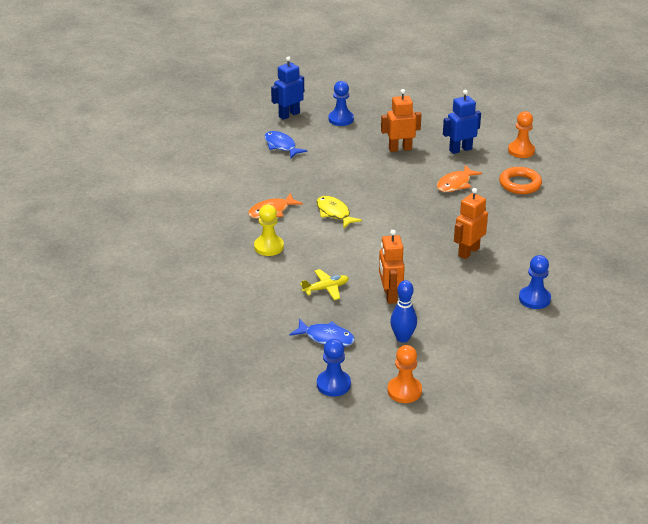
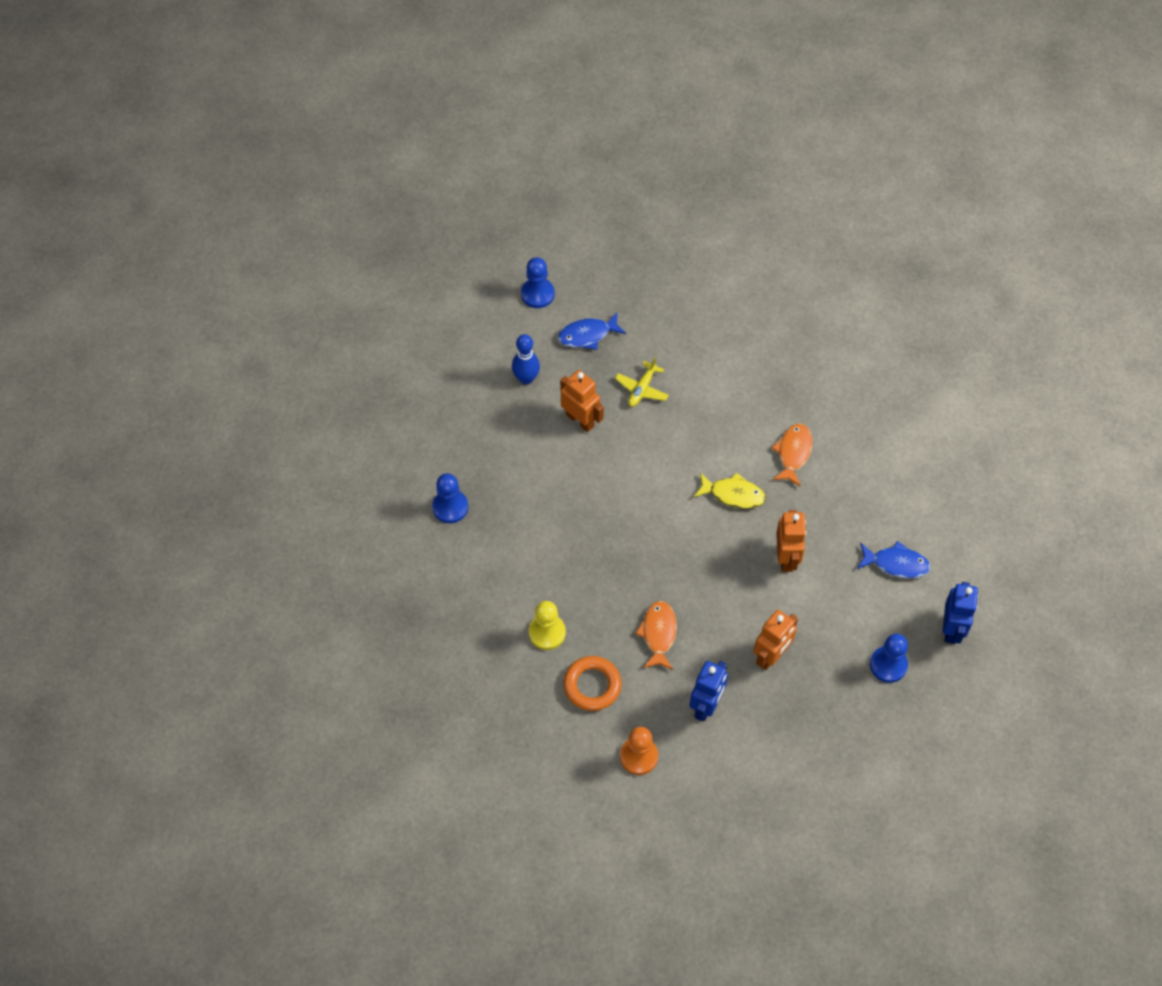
camera: 140 degrees right, 25 degrees up
yellow pawn [254,205,284,256] -> yellow pawn moved to [529,601,566,650]
orange pawn [387,345,422,403] -> none
orange robot [454,188,488,259] -> orange robot moved to [776,510,807,572]

